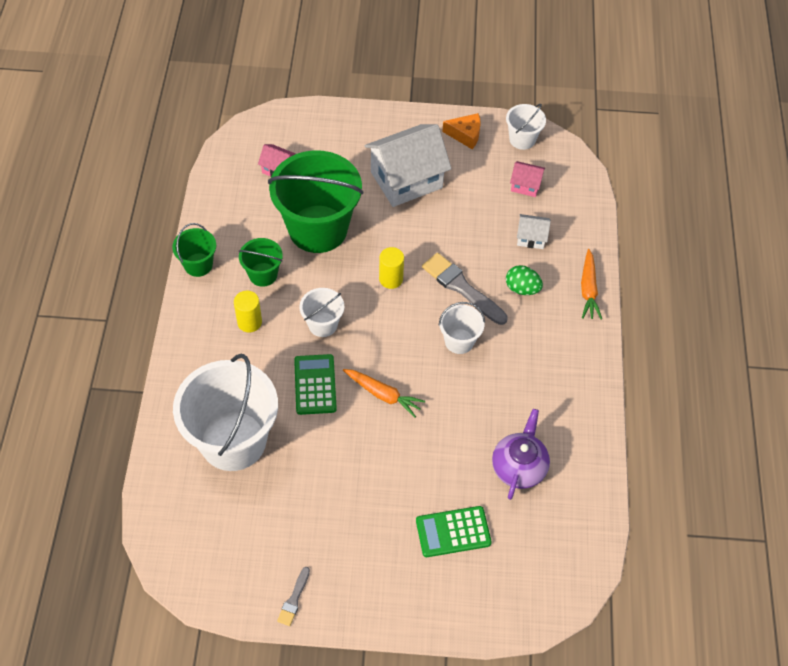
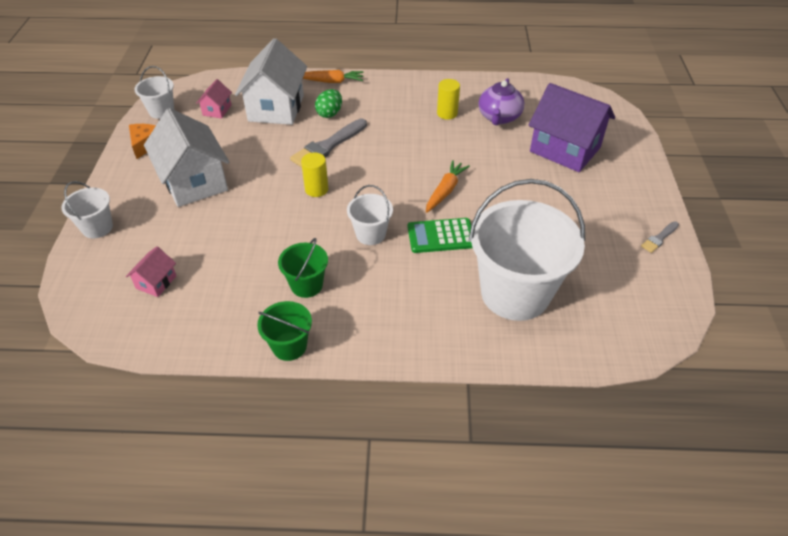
camera: 90 degrees left, 10 degrees down
yellow cylinder [234,291,262,333] -> yellow cylinder moved to [437,79,460,120]
green bucket [268,150,363,253] -> none
grey brush [277,567,310,626] -> grey brush turned 120 degrees clockwise [641,221,679,253]
green calculator [416,506,492,557] -> purple house [529,83,615,172]
white bucket [439,302,485,354] -> white bucket moved to [61,181,113,238]
purple teapot [492,409,550,500] -> purple teapot turned 90 degrees counterclockwise [478,78,524,125]
white house [517,214,551,249] -> white house [235,38,307,125], size x2.18

